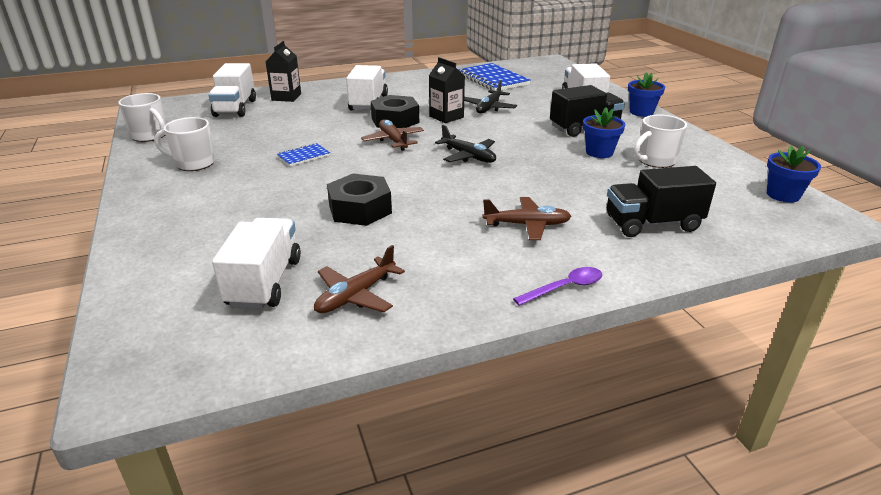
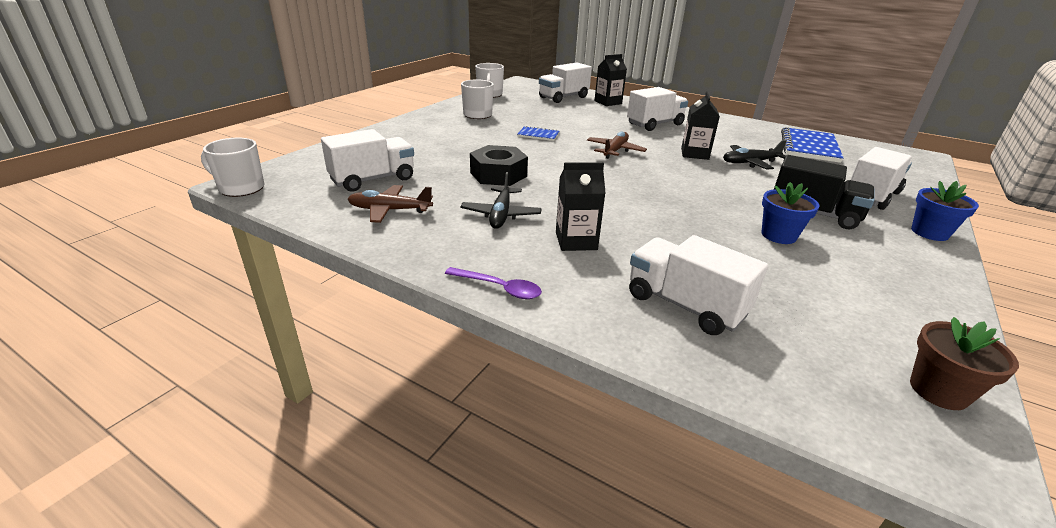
camera: 50 degrees right, 0 degrees up
black nut [371,95,419,128] -> none
black plane [435,125,496,163] -> black plane moved to [460,172,542,229]
brown plane [482,197,571,240] -> black carton [556,162,605,251]
black truck [607,166,716,237] -> white truck [629,235,768,335]
white mug [634,115,687,168] -> white mug moved to [201,138,264,197]
blue flower pot [767,145,821,203] -> brown flower pot [910,317,1019,410]

